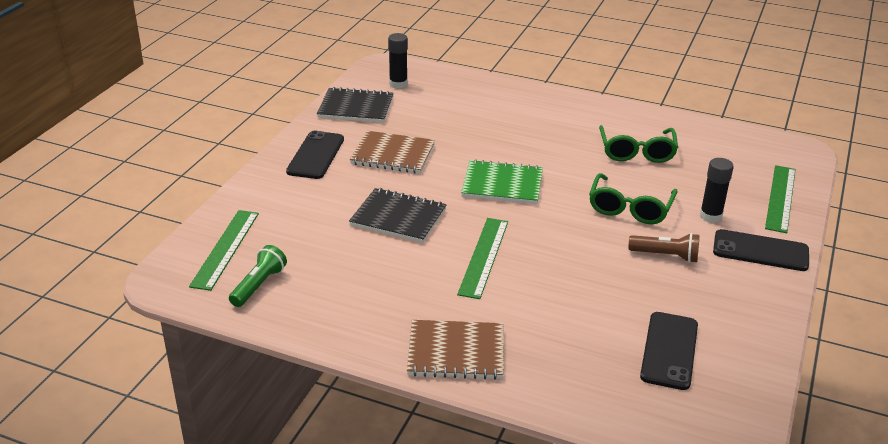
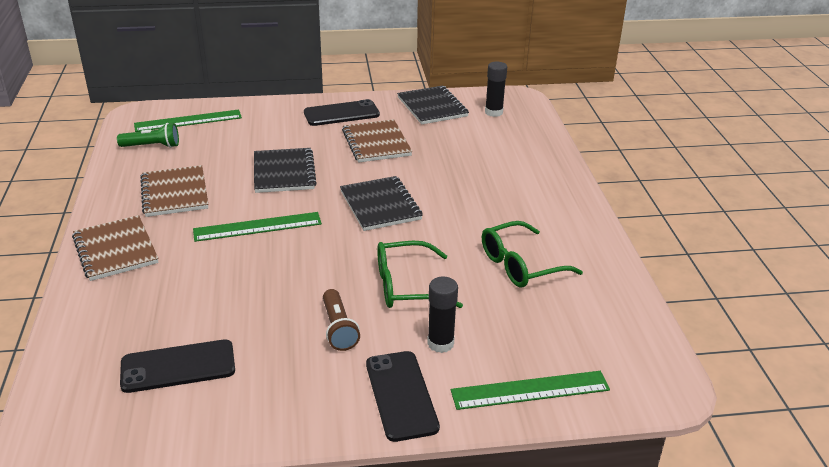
camera: 60 degrees right, 0 degrees up
green notebook [461,159,543,204] -> black notebook [340,176,423,231]
none -> brown notebook [140,165,208,217]

